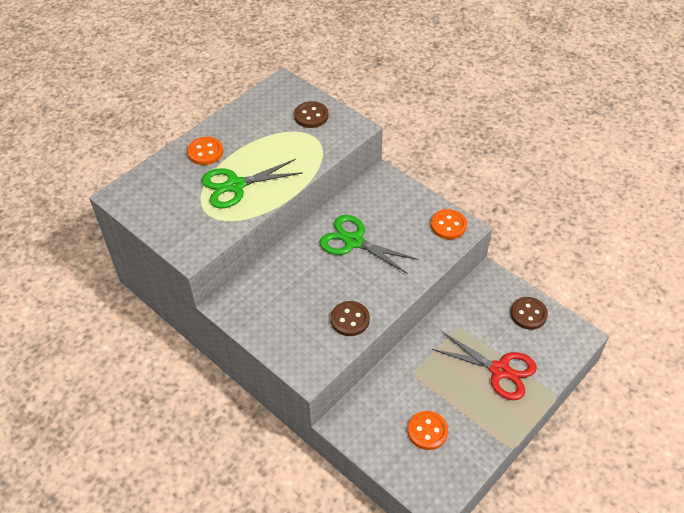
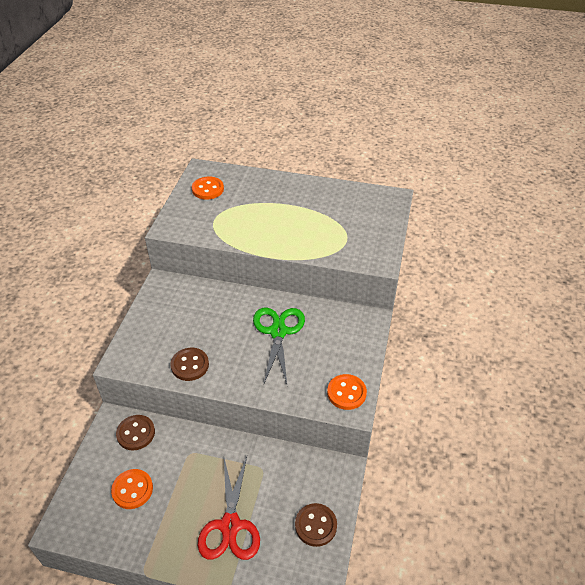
camera: 60 degrees right, 5 degrees down
orange button [187,137,223,165] -> orange button moved to [192,177,224,200]
green scissors [202,159,303,208] -> none
brown button [294,101,329,128] -> brown button moved to [116,415,155,450]

